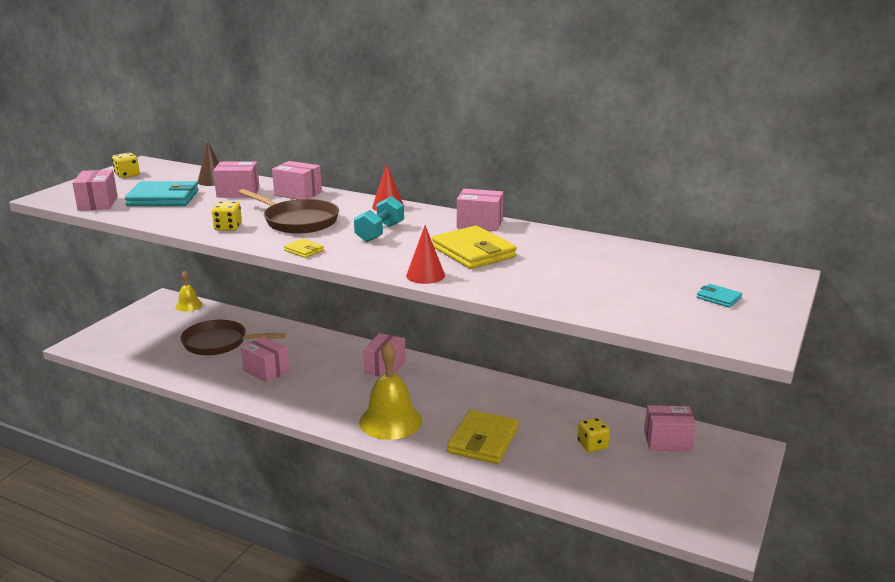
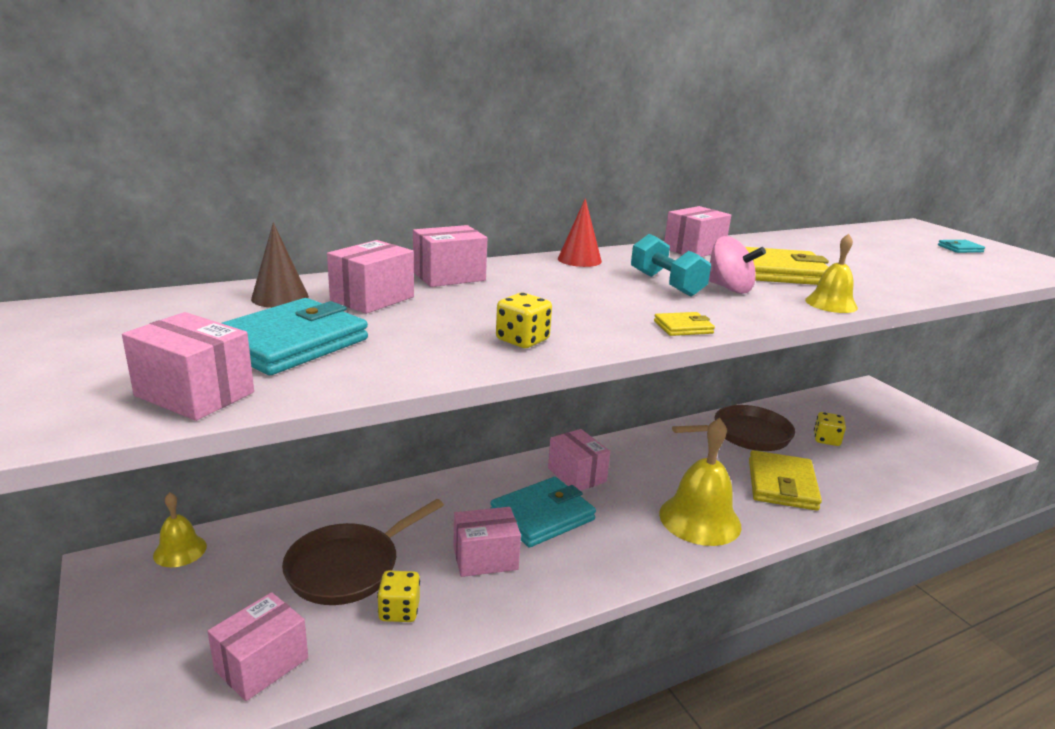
camera: 55 degrees left, 0 degrees up
yellow dice [112,152,140,178] -> yellow dice moved to [377,570,420,622]
brown pan [239,189,339,234] -> brown pan moved to [672,405,795,451]
red cone [406,225,445,284] -> yellow bell [805,234,858,313]
yellow wallet [447,410,519,464] -> yellow wallet turned 45 degrees clockwise [749,450,822,511]
pink box [644,405,696,451] -> pink box moved to [207,592,308,701]
none -> turquoise wallet [490,477,596,547]
none -> pink spinning top [709,236,766,294]

